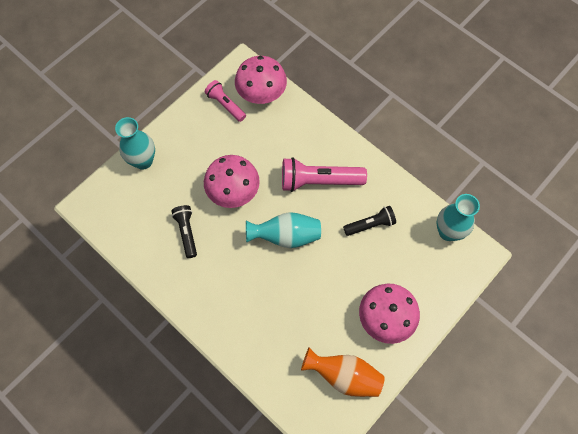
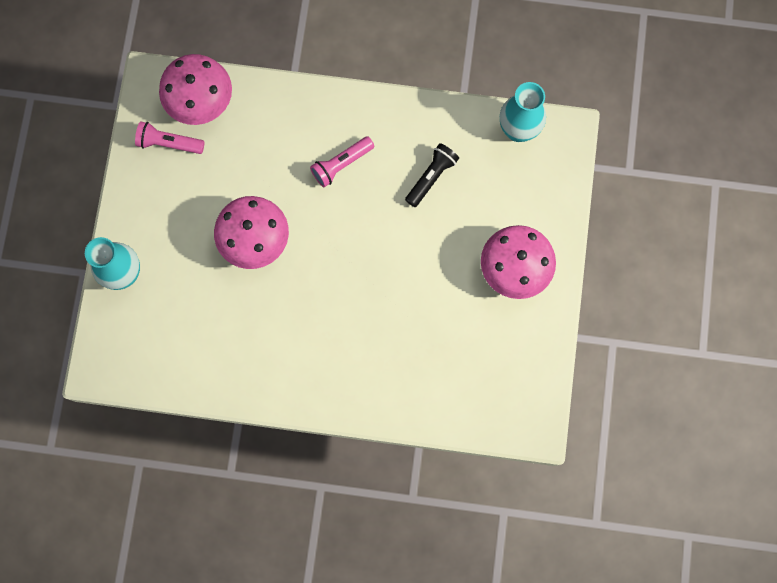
camera: 35 degrees left, 10 degrees up
black flashlight [171,205,197,258] -> none
turquoise vase [246,212,321,248] -> none
pink flashlight [282,157,367,192] -> pink flashlight [310,136,374,187], size x0.60
orange vase [301,348,385,397] -> none

